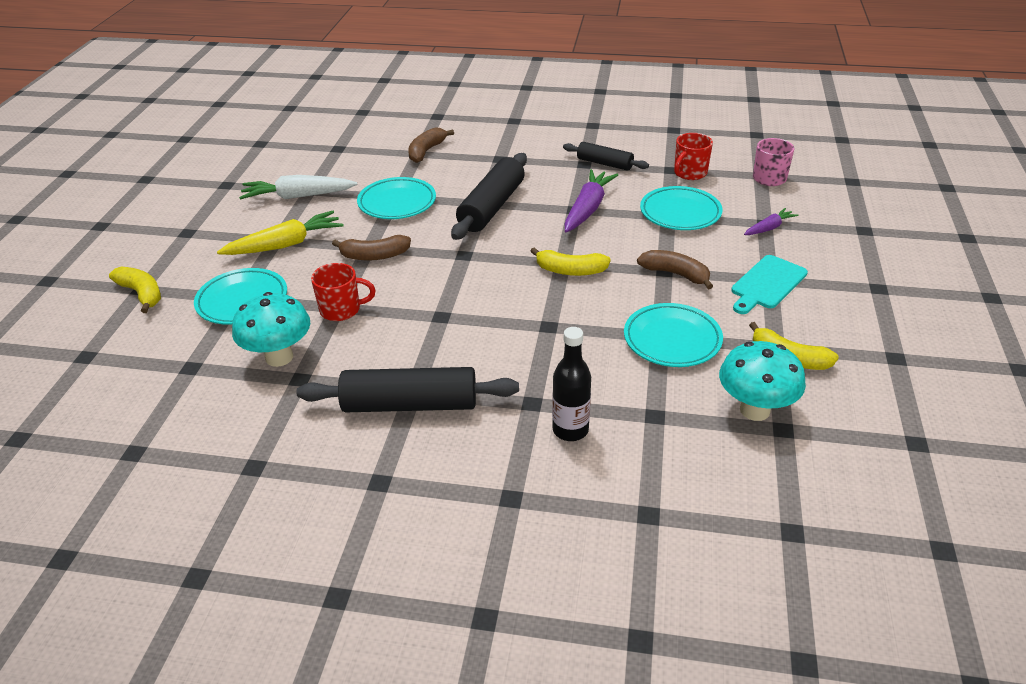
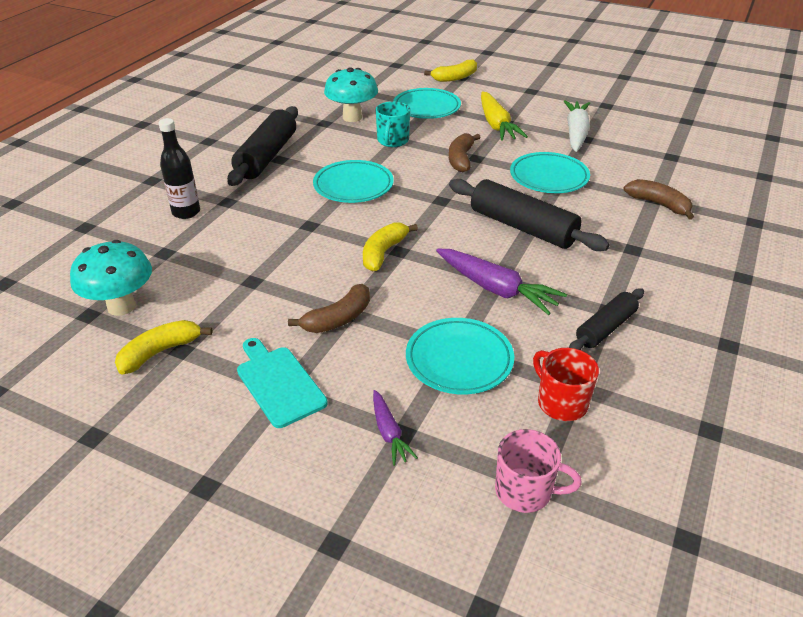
camera: 105 degrees right, 0 degrees up
red mug [311,263,376,321] -> turquoise mug [376,101,410,147]
turquoise plate [624,303,723,367] -> turquoise plate moved to [313,160,394,203]

